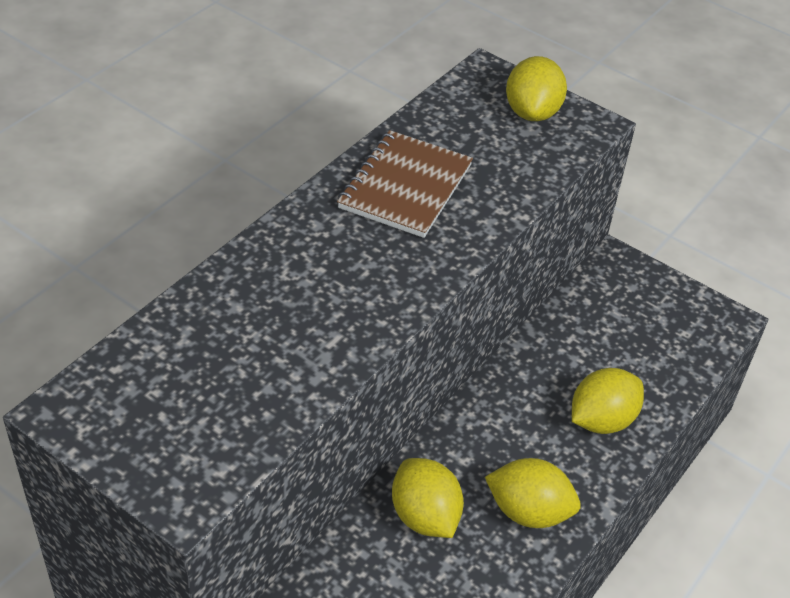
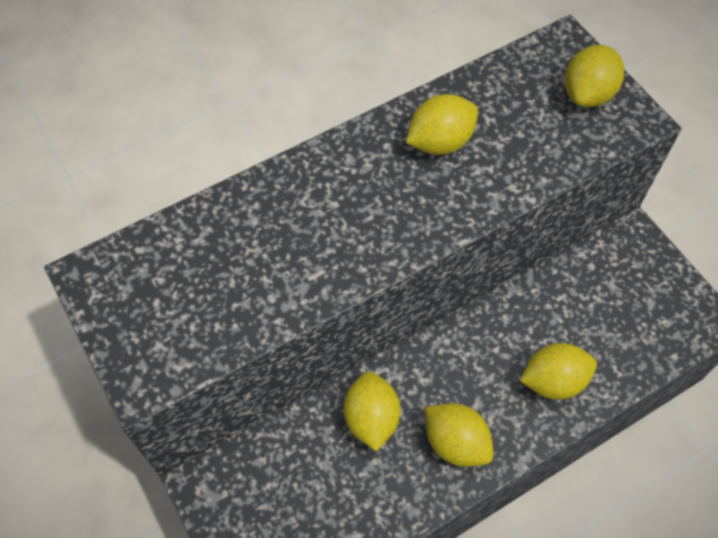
camera: 25 degrees right, 15 degrees up
brown notebook [337,130,473,238] -> yellow lemon [406,94,478,155]

